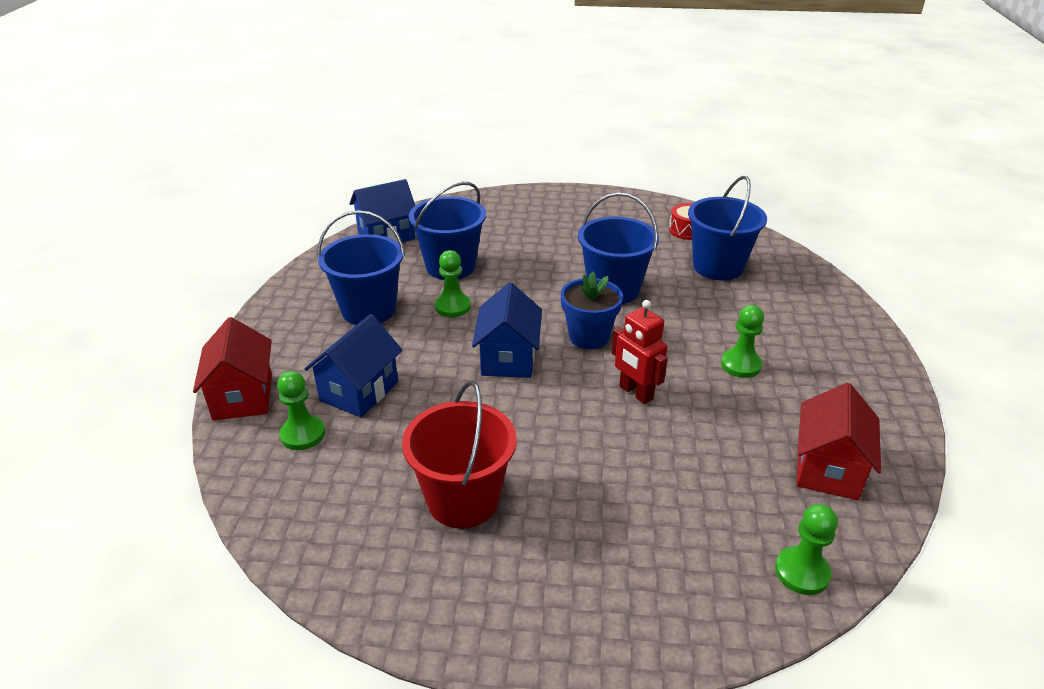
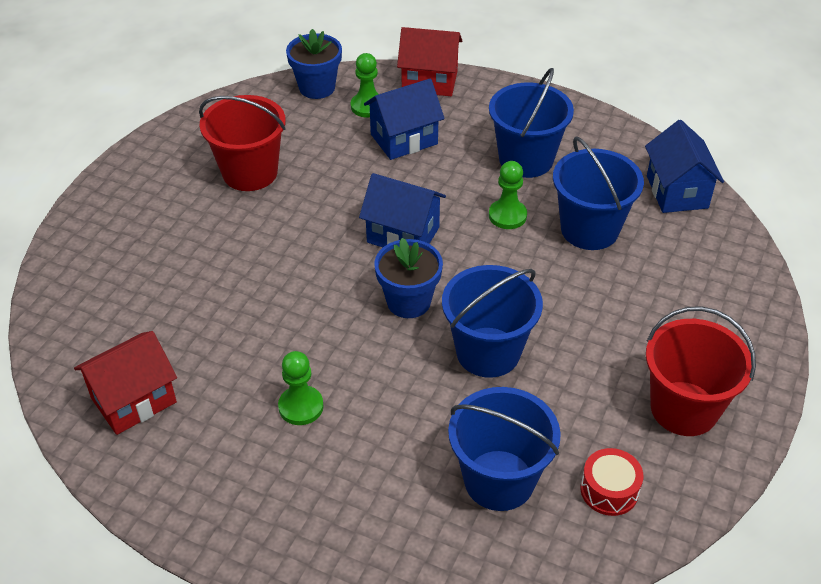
camera: 110 degrees right, 10 degrees up
blue house [304,314,403,417] -> blue house turned 75 degrees counterclockwise [364,79,445,160]
red robot [612,300,668,404] -> none
green pawn [775,504,838,595] -> none
red house [796,383,881,500] -> red house turned 75 degrees counterclockwise [74,331,177,435]
none -> blue flower pot [286,29,342,99]
none -> red bucket [646,306,756,436]

